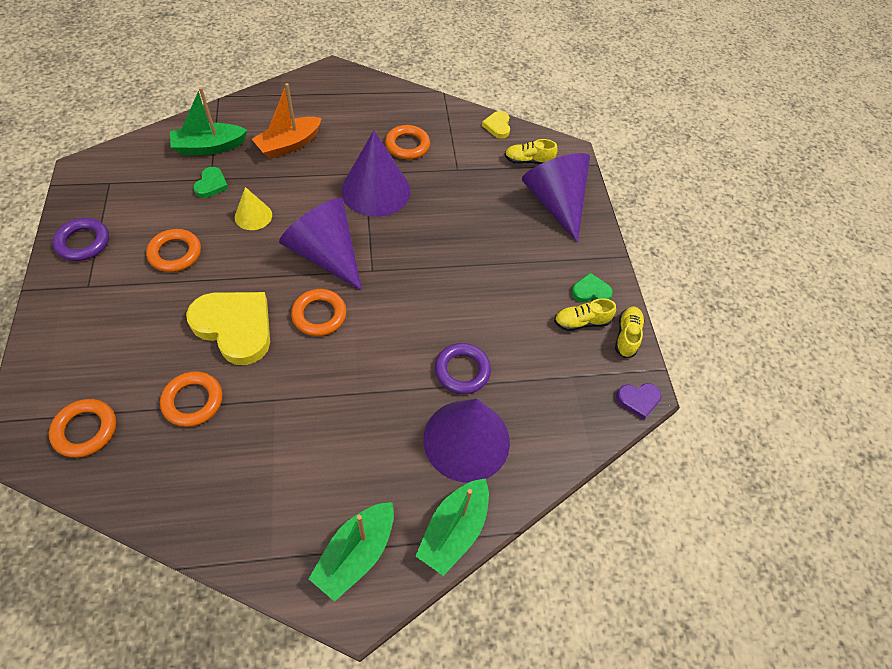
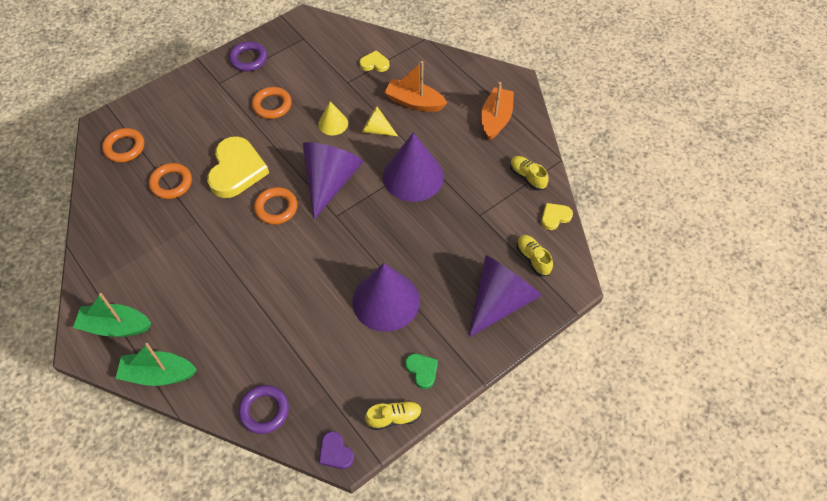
camera: 65 degrees right, 0 degrees up
green boat [170,87,247,155] -> yellow heart [359,50,389,72]
green heart [193,167,229,198] -> none
orange ring [385,125,430,159] -> none
purple cone [424,399,510,482] -> purple cone moved to [352,263,420,332]
purple ring [435,343,491,394] -> purple ring moved to [238,385,289,434]
yellow shoe [554,298,616,331] -> yellow shoe moved to [510,156,549,191]
none -> yellow cone [362,106,398,136]
none -> orange boat [481,82,514,141]

